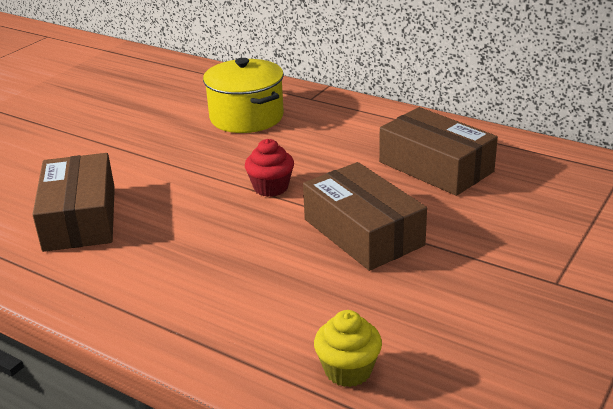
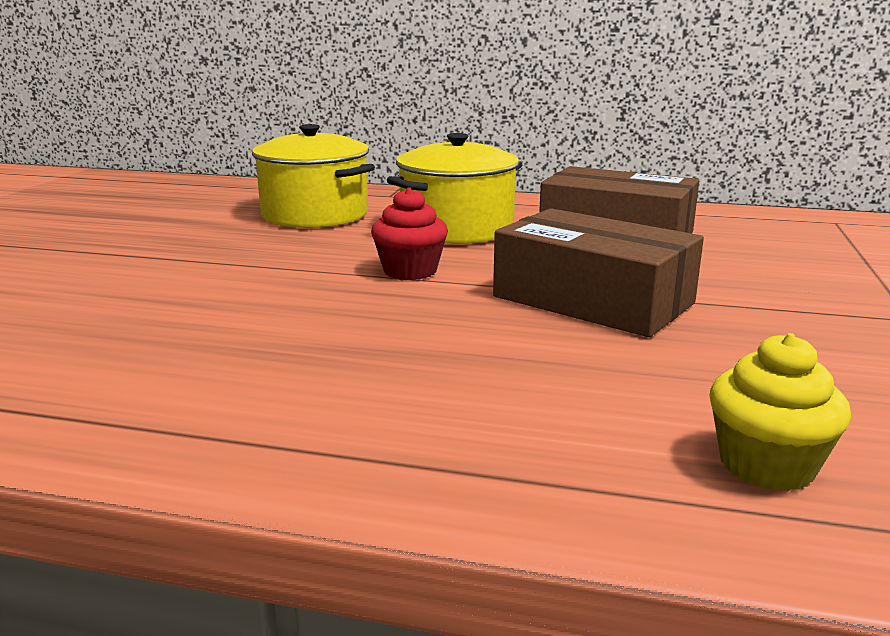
camera: 20 degrees left, 10 degrees down
brown box [32,153,115,252] -> none
none -> yellow pot [387,133,522,244]

